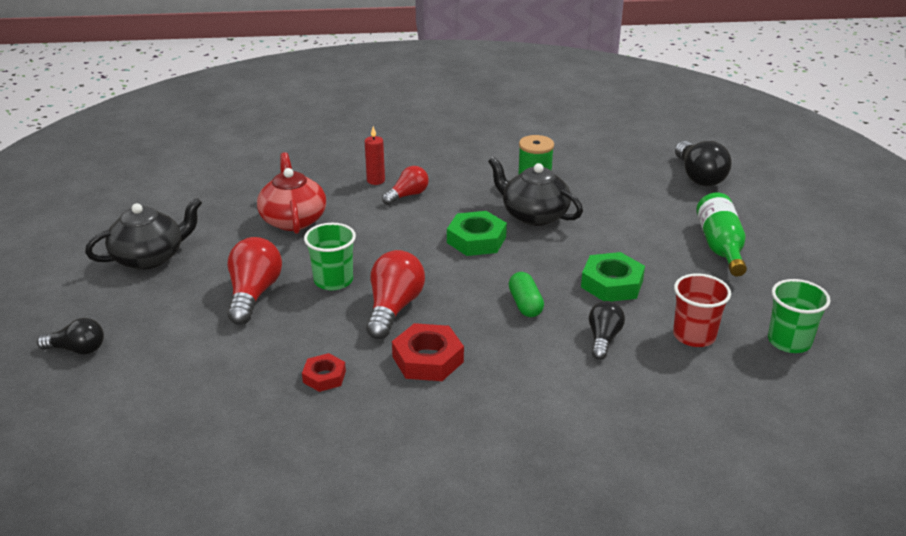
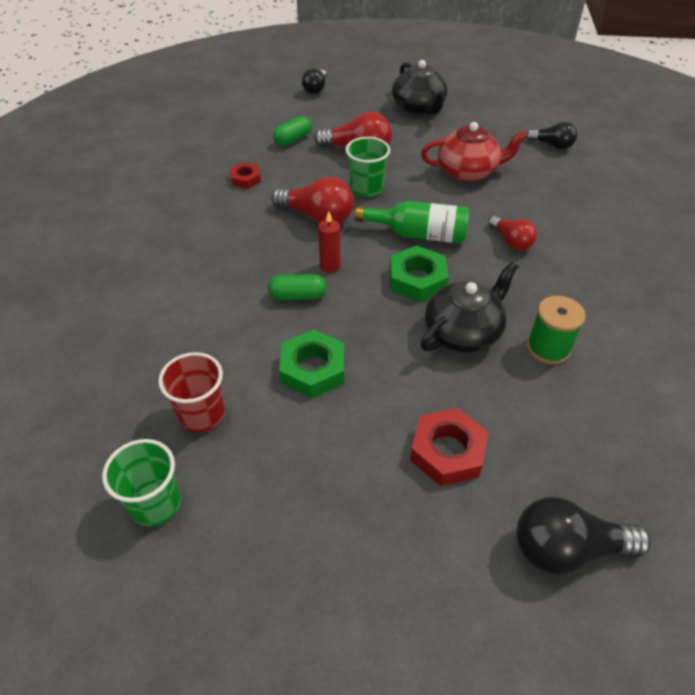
camera: 100 degrees right, 15 degrees up
red candle [365,126,385,185] -> red candle moved to [318,211,340,273]
red nut [392,323,464,381] -> red nut moved to [410,408,488,486]
black light bulb [589,301,625,360] -> black light bulb moved to [526,122,577,149]
green bottle [696,193,747,276] -> green bottle moved to [355,201,469,244]
none -> green capsule [273,116,312,146]

